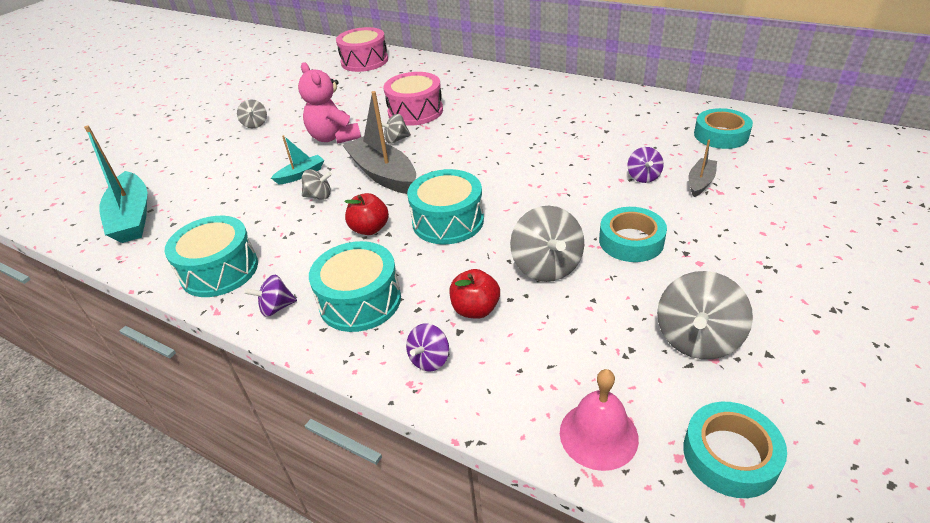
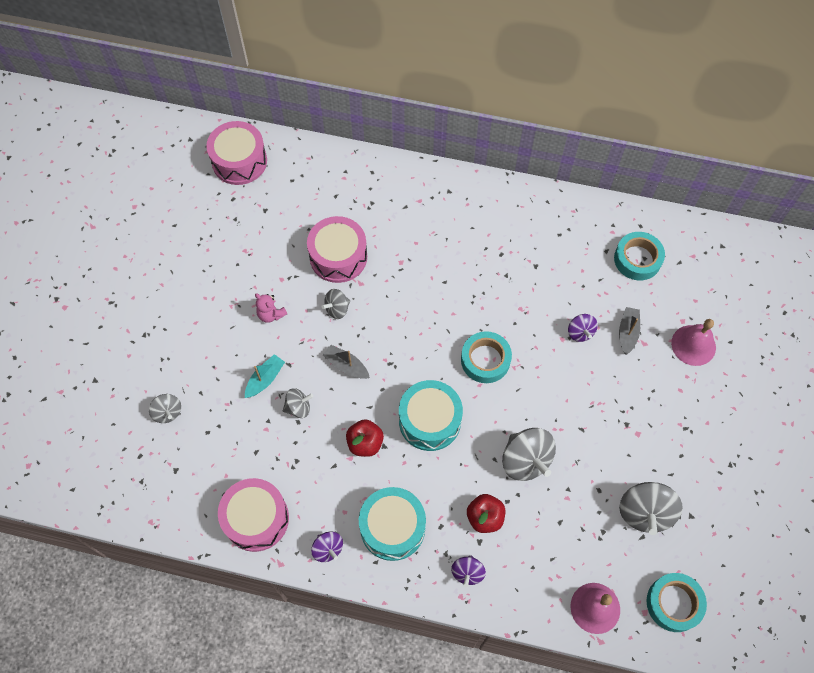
camera: 20 degrees left, 25 degrees up
turquoise boat [84,125,148,243] -> none
turquoise drum [165,216,258,297] -> pink drum [218,478,289,552]
grey spinning top [237,99,267,128] -> grey spinning top moved to [149,394,181,423]
purple spinning top [244,275,297,317] -> purple spinning top turned 90 degrees counterclockwise [311,532,343,562]
pink teddy bear [298,62,361,144] -> pink teddy bear [255,294,287,323], size x0.53
grey boat [342,91,416,194] -> grey boat [323,345,370,379], size x0.51
turquoise tape [599,207,667,262] -> turquoise tape moved to [461,331,512,383]
none -> pink bell [671,319,716,366]

